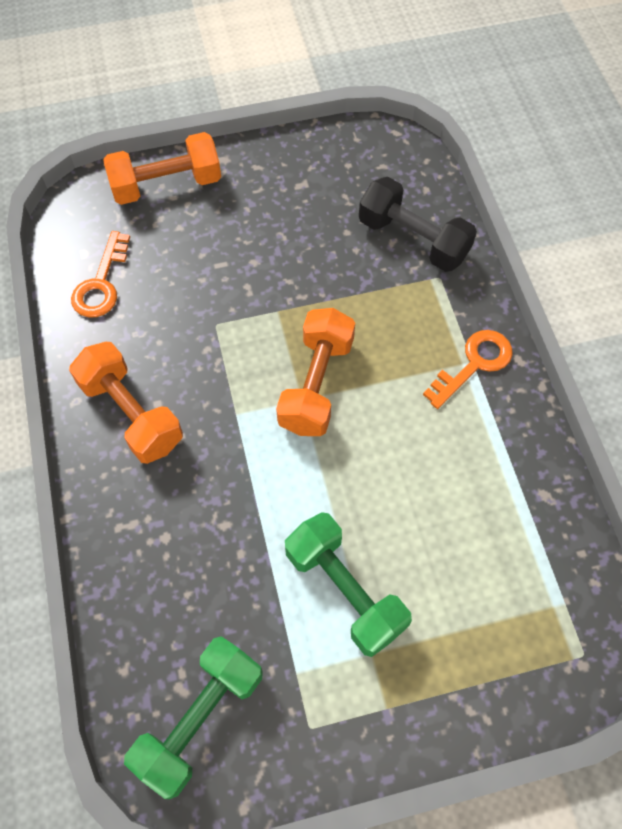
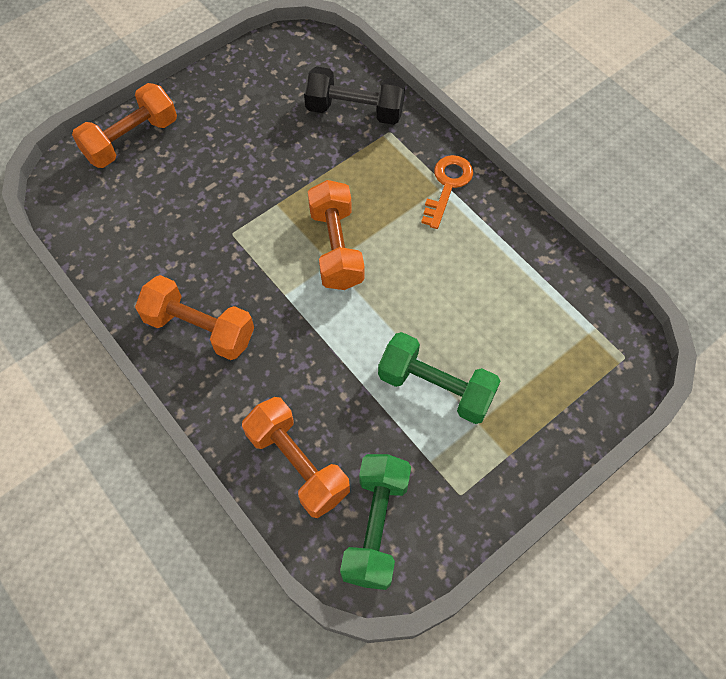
camera: 25 degrees left, 0 degrees up
orange key [71,231,130,317] -> none
none -> orange dumbbell [242,397,350,518]

